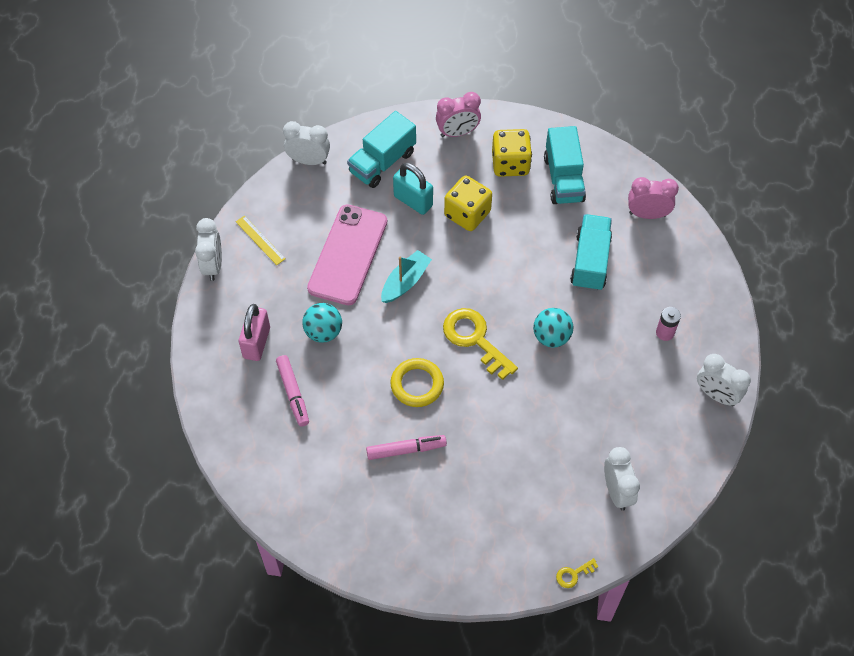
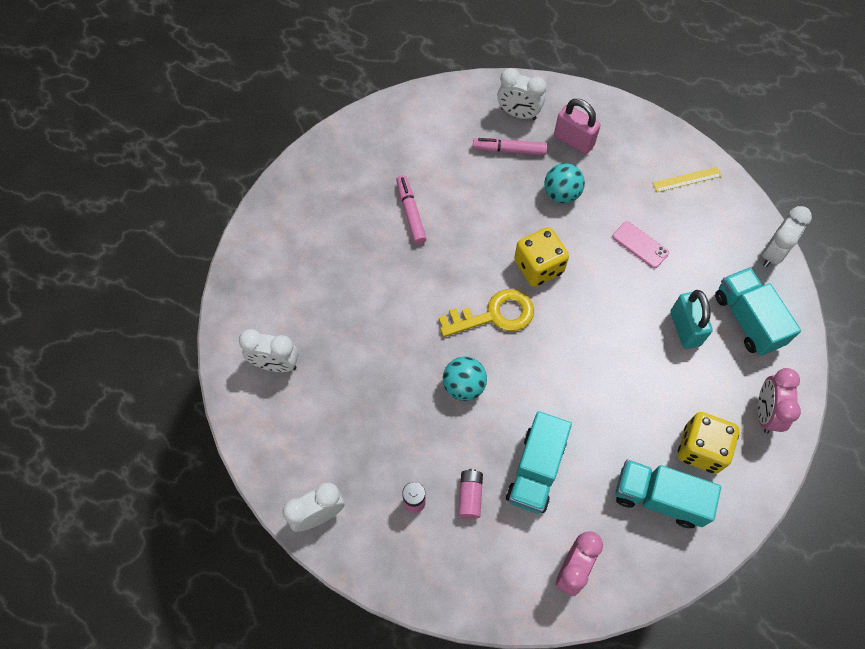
camera: 115 degrees right, 5 degrees up
white clock [195,218,222,281] -> white clock moved to [497,68,546,120]
pink phone [307,204,387,305] -> pink phone [612,221,669,268], size x0.47
pink marker [366,435,447,460] -> pink marker turned 150 degrees clockwise [396,175,427,244]
turquoise boat [381,250,432,303] -> none
yellow ring [390,358,444,407] -> none
turquoise padlock [393,163,433,215] -> turquoise padlock turned 75 degrees counterclockwise [671,290,713,349]
yellow dice [444,176,492,231] -> yellow dice moved to [514,227,569,287]
yellow key [556,558,598,588] -> none
turquoise truck [570,214,612,291] -> turquoise truck turned 75 degrees clockwise [506,411,572,514]
none -> pink battery [458,469,483,519]

